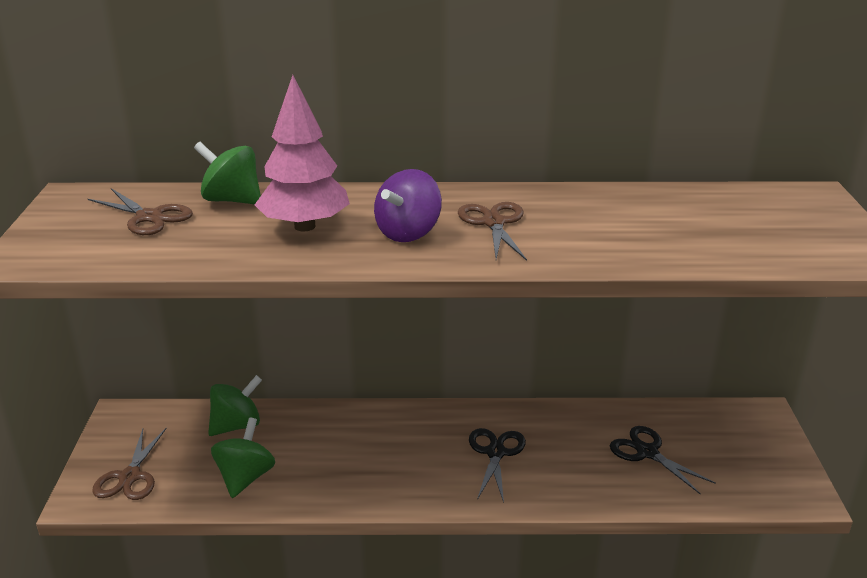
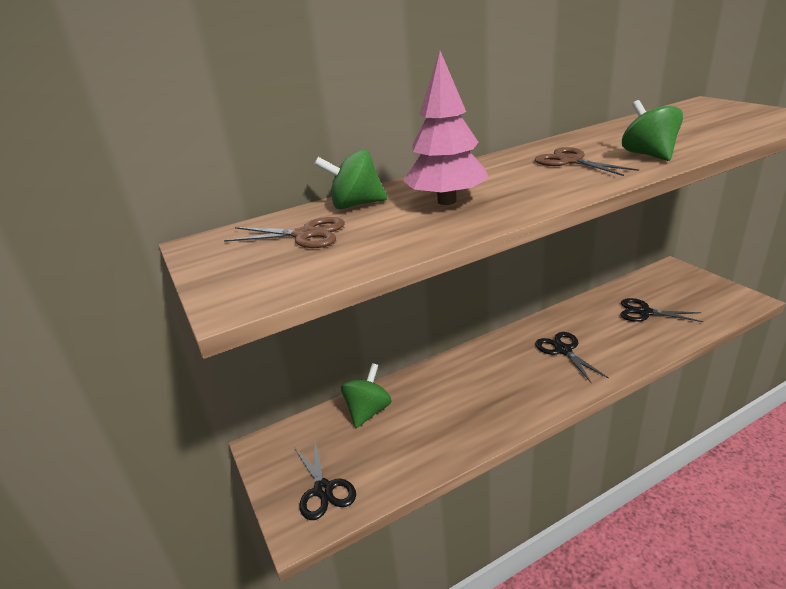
camera: 25 degrees left, 0 degrees up
brown scissors [92,428,167,500] -> black scissors [294,441,356,520]
green spinning top [211,418,275,498] -> green spinning top moved to [622,100,683,161]
purple spinning top [374,169,442,242] -> none

